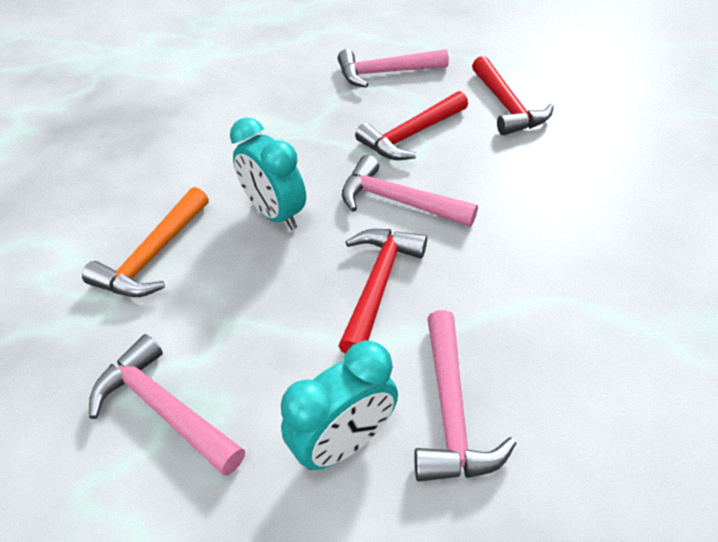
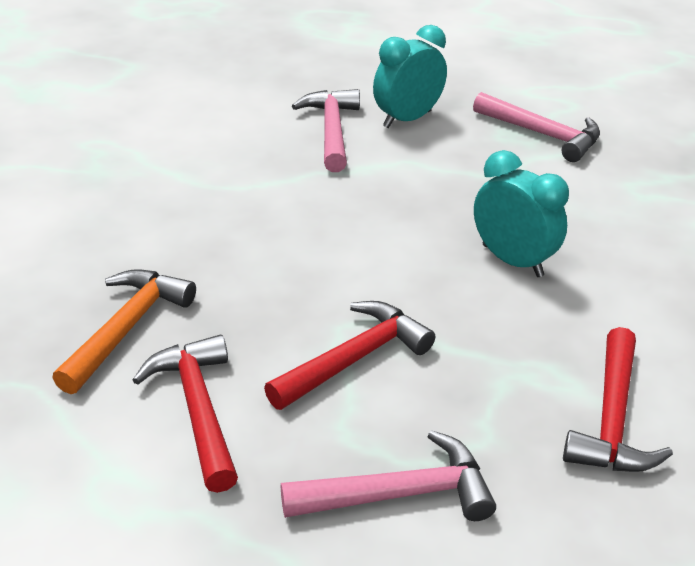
camera: 175 degrees right, 10 degrees down
orange hammer [82,187,209,297] -> orange hammer moved to [52,269,196,394]
red hammer [338,229,427,354] -> red hammer moved to [563,327,673,472]
pink hammer [342,155,478,227] -> none

